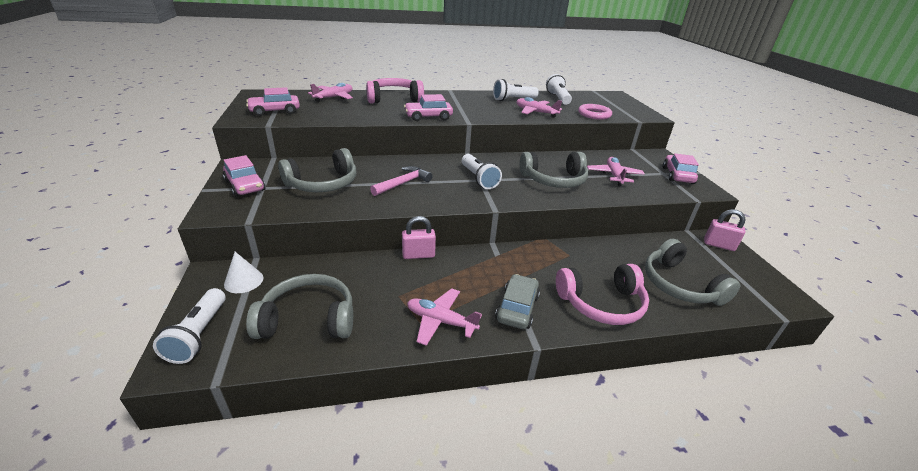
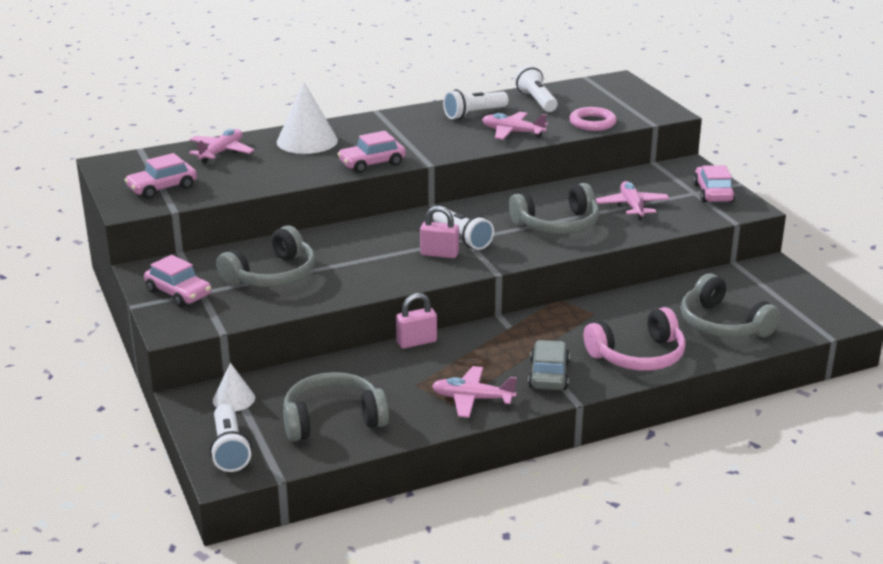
camera: 10 degrees left, 5 degrees down
pink headphones [366,78,424,104] -> white cone [277,82,338,154]
pink hammer [370,166,432,196] -> none
pink padlock [704,209,746,251] -> pink padlock moved to [420,206,459,258]

